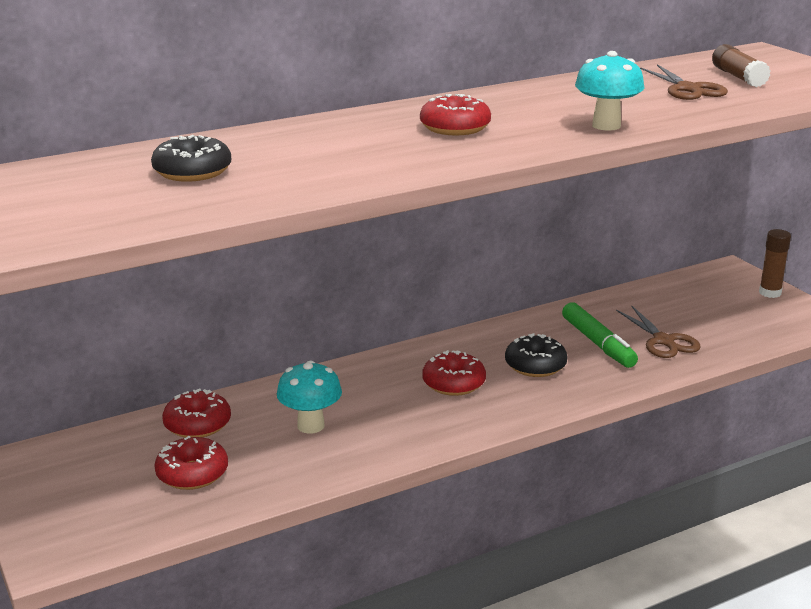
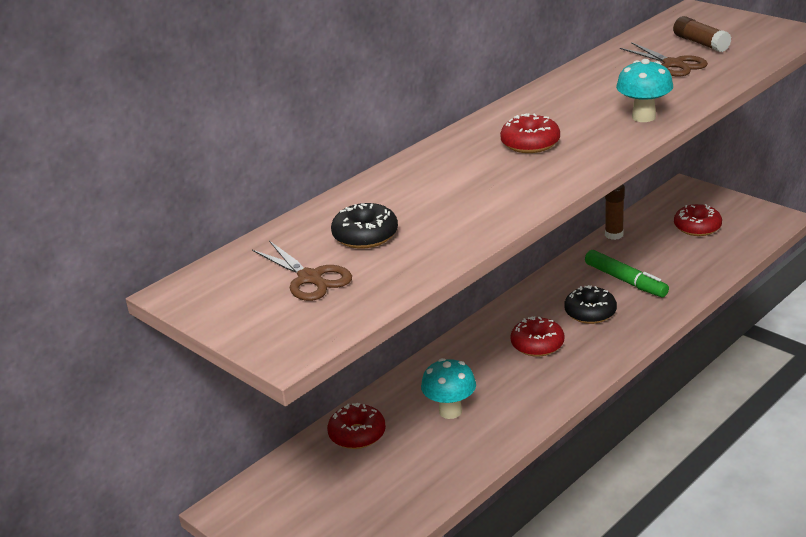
camera: 15 degrees left, 5 degrees up
red donut [154,436,228,490] -> red donut moved to [674,204,722,236]
brown scissors [616,305,701,358] -> brown scissors moved to [252,241,352,301]
brown glue stick [759,229,791,298] -> brown glue stick moved to [605,184,625,240]

